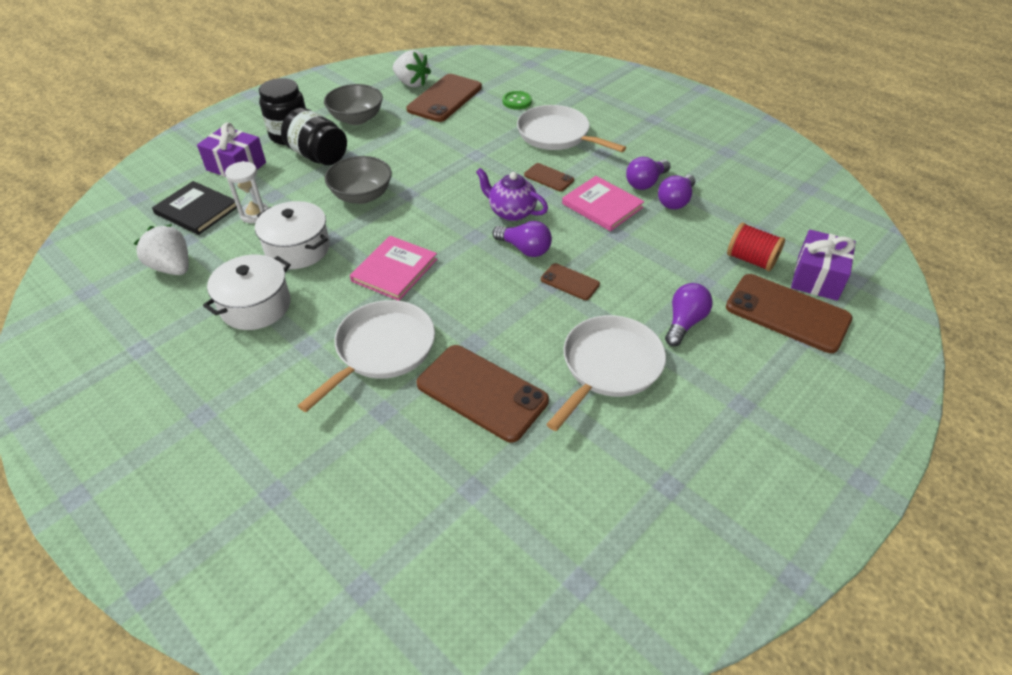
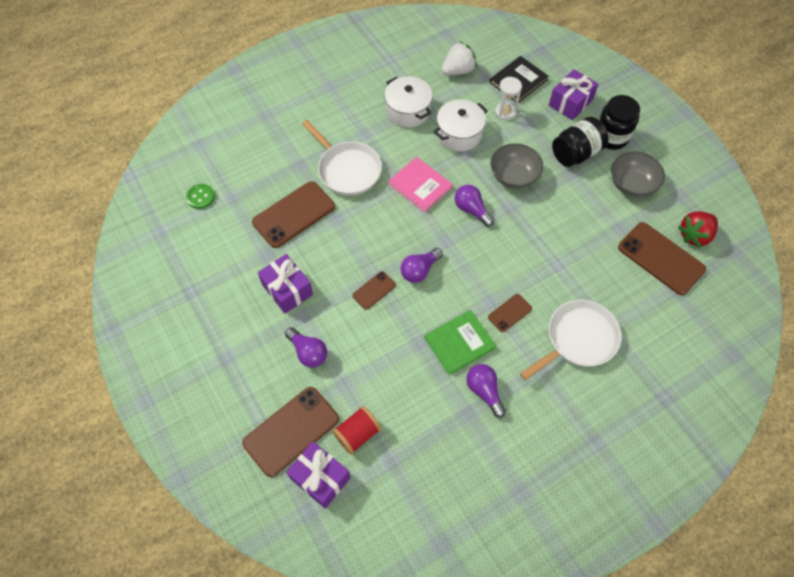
camera: 105 degrees right, 15 degrees up
white strawberry [393,50,431,87] -> red strawberry [678,212,718,248]
purple teapot [476,168,548,221] -> none
green button [502,91,532,110] -> green button moved to [186,184,215,209]
white pan [546,315,666,431] -> purple gift [258,254,313,313]
pink book [562,176,644,231] -> green book [424,310,496,375]
purple light bulb [658,175,695,209] -> purple light bulb moved to [455,185,494,227]

